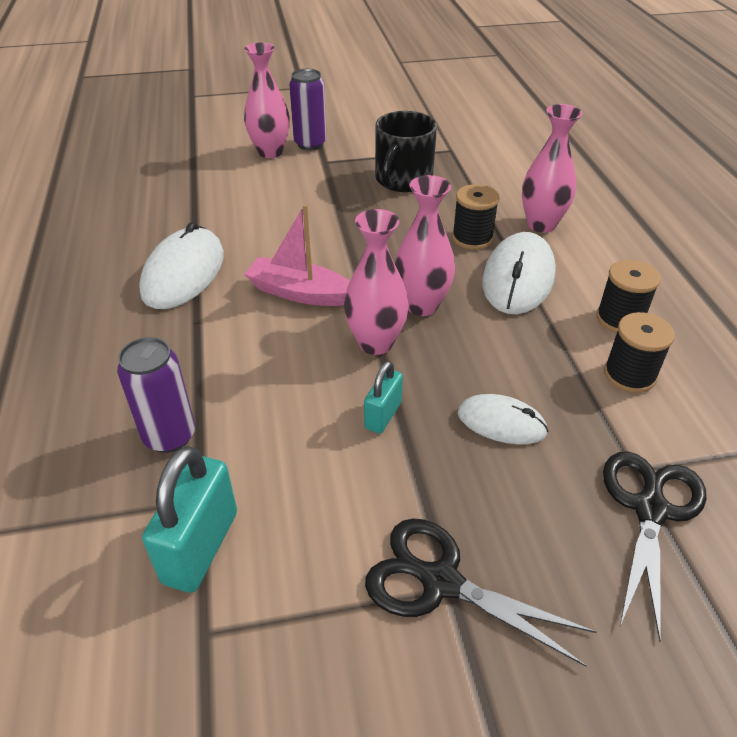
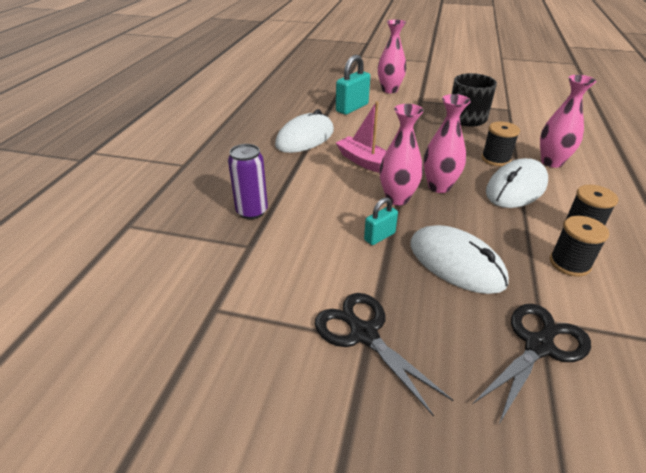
camera: 25 degrees right, 5 degrees down
turquoise padlock [142,446,237,593] -> turquoise padlock moved to [336,55,370,115]
purple can [289,69,327,150] -> none
white mouse [458,394,548,444] -> white mouse [410,225,509,294], size x1.67

